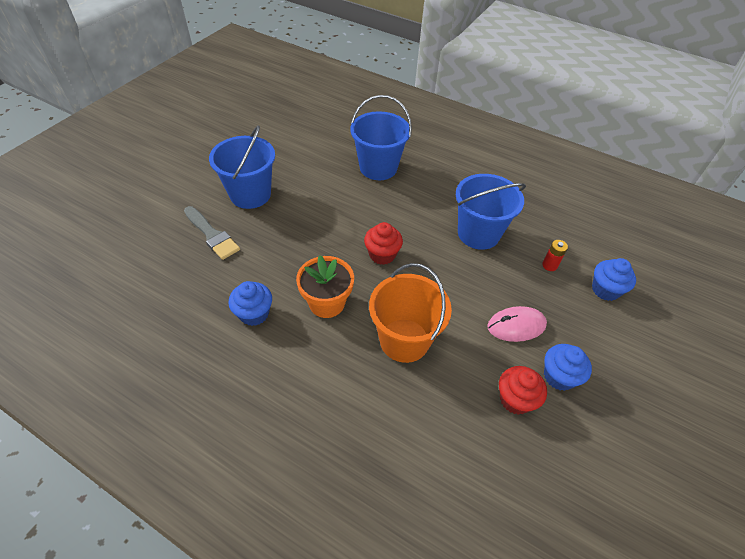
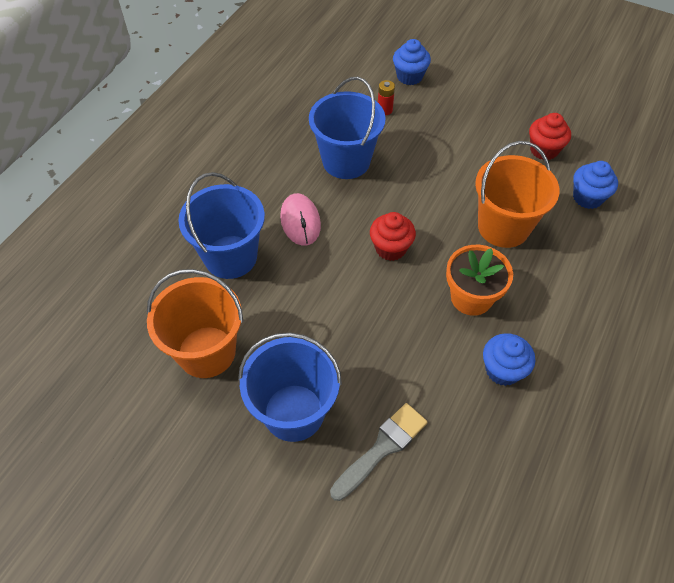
camera: 90 degrees left, 5 degrees up
pink mouse [487,306,547,342] -> pink mouse moved to [280,193,321,246]
blue cupcake [544,344,592,391] -> blue cupcake moved to [573,161,618,209]
none -> orange bucket [147,269,243,378]

